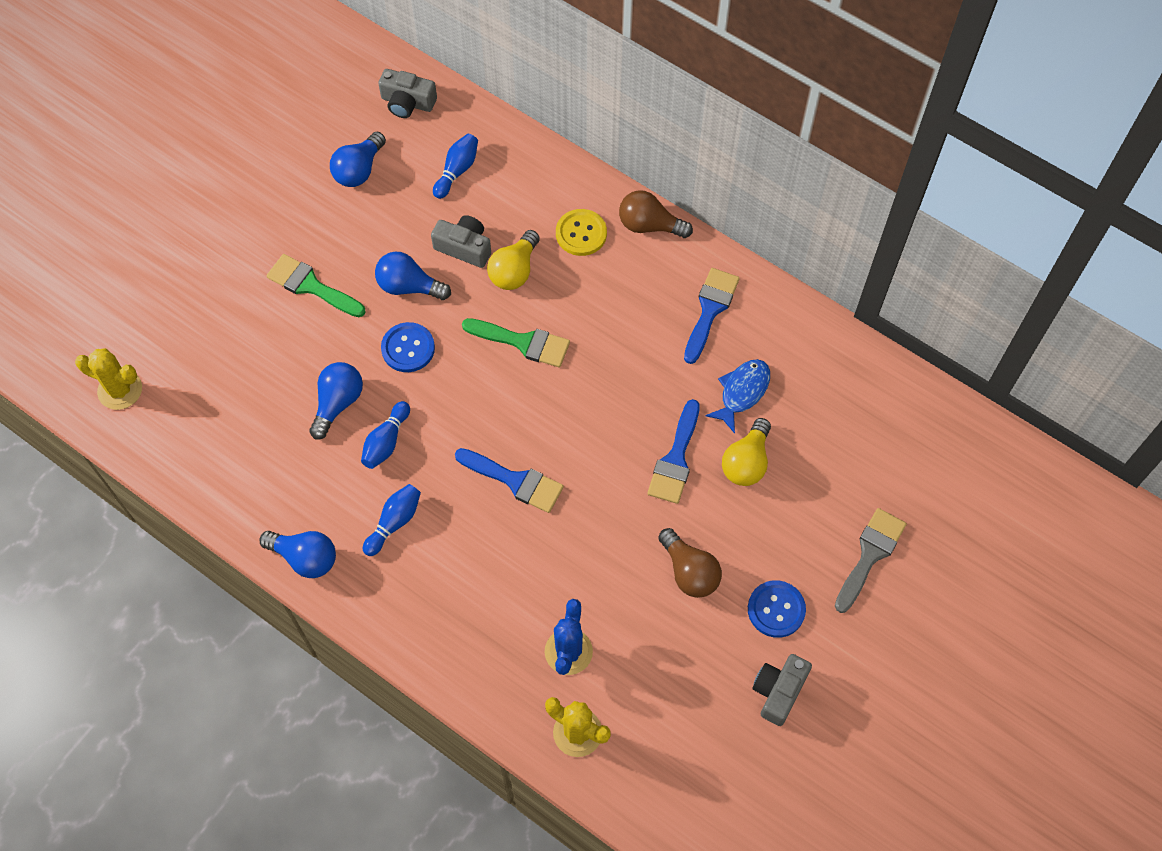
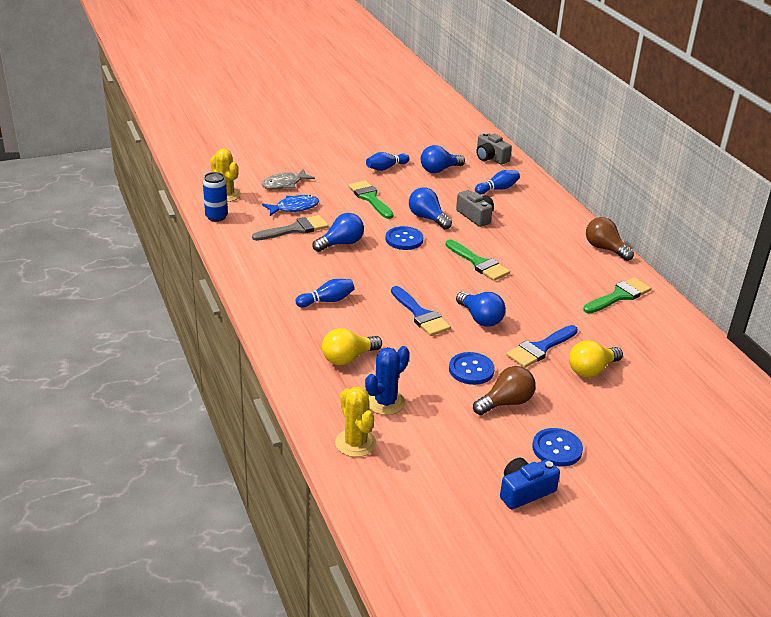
camera: 30 degrees right, 30 degrees down
blue light bulb [259,531,336,578] -> blue light bulb moved to [456,292,506,327]
blue bowling pin [361,401,410,469] -> blue bowling pin moved to [366,152,410,171]
yellow light bulb [487,230,540,290] -> yellow light bulb moved to [322,328,382,365]
yellow button [556,209,607,256] -> none
brown light bulb [658,528,722,598] -> brown light bulb turned 120 degrees counterclockwise [473,366,536,415]
blue brush [684,268,740,364] -> green brush [583,277,652,314]
blue fish [705,359,770,434] -> blue fish moved to [262,195,319,216]
grey camera [752,654,812,726] -> blue camera [500,458,560,509]
grey brush [835,508,907,613] -> grey brush moved to [252,215,328,241]
none -> blue can [203,172,228,222]
none -> grey fish [262,169,315,189]
none -> blue button [449,352,495,385]

